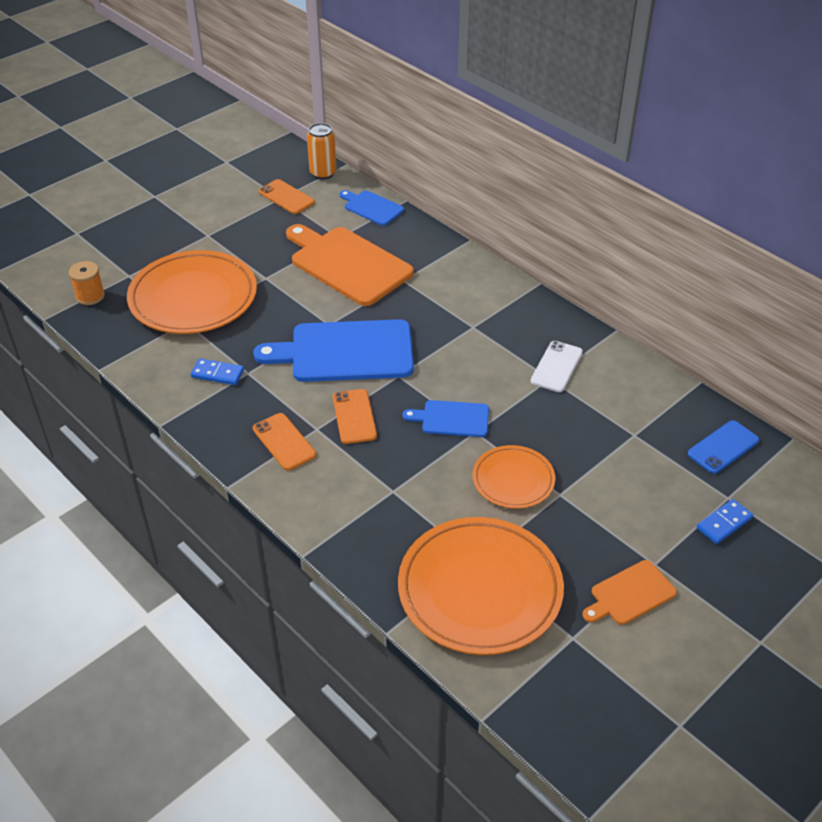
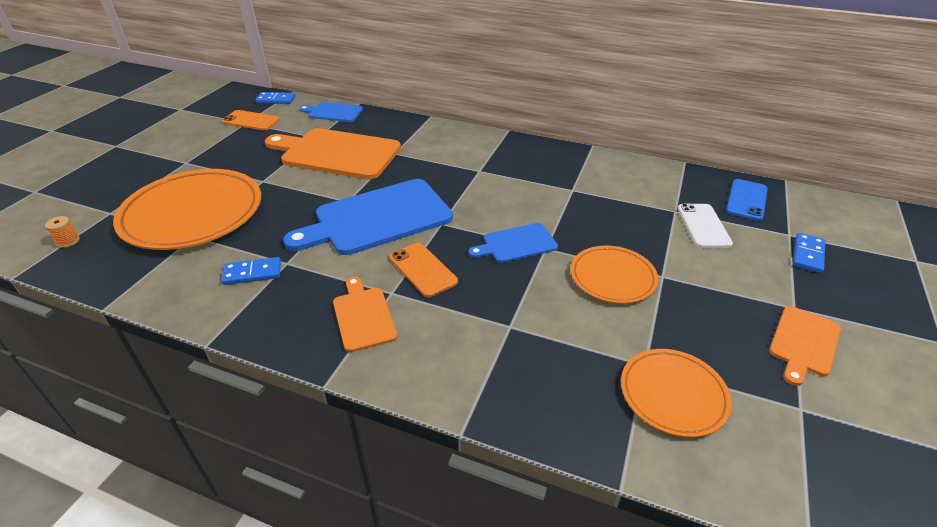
camera: 25 degrees left, 5 degrees down
orange spool [69,261,105,305] -> orange spool [45,216,80,248], size x0.64
orange phone [253,413,316,470] -> orange cutting board [333,277,397,352]
orange can [307,123,337,180] -> blue domino [256,92,295,104]
orange plate [398,517,564,655] -> orange plate [621,349,732,437], size x0.55
white phone [531,341,583,392] -> white phone moved to [678,204,733,248]

